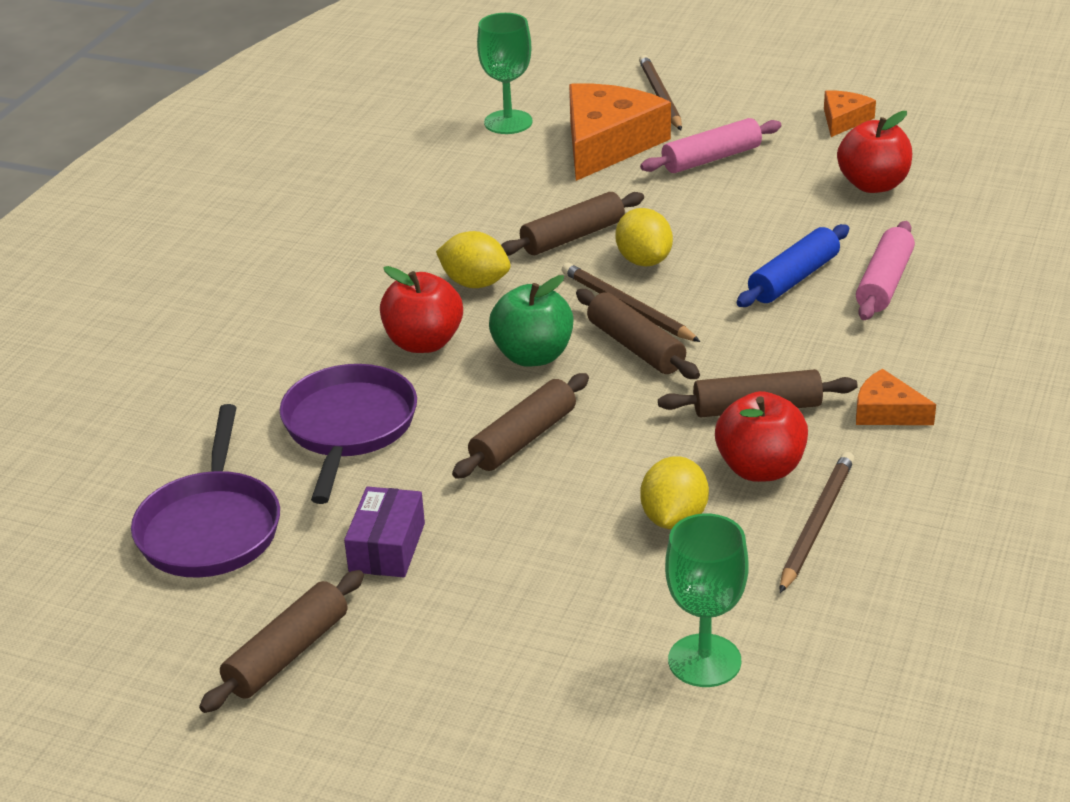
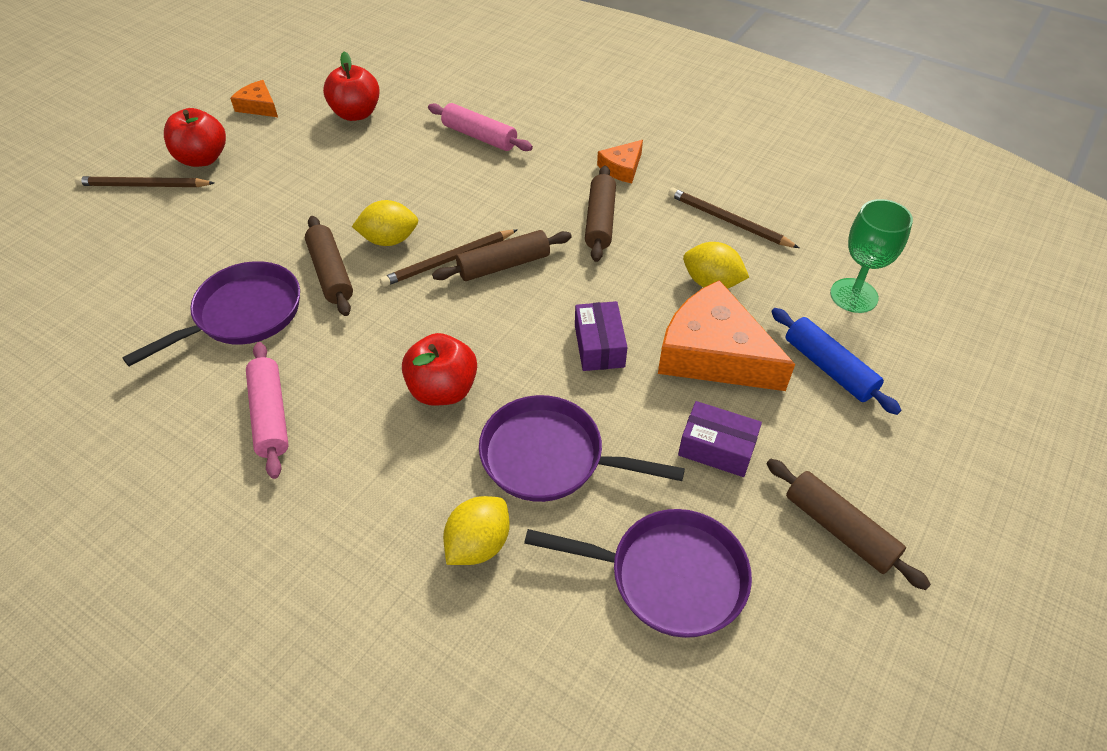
camera: 80 degrees left, 15 degrees up
yellow lemon [436,231,511,288] -> yellow lemon moved to [443,496,510,565]
brown rolling pin [452,373,589,479] -> purple box [575,301,627,371]
green goblet [477,13,533,134] -> none
green apple [489,275,573,367] -> none
orange cheese [569,83,671,181] -> orange cheese moved to [658,280,795,391]
pink rolling pin [640,118,781,173] -> pink rolling pin moved to [246,342,289,479]
red apple [715,391,808,482] -> red apple moved to [164,108,226,167]
blue rolling pin [737,224,849,307] -> blue rolling pin moved to [771,308,901,415]
none -> purple pan [122,261,300,366]

